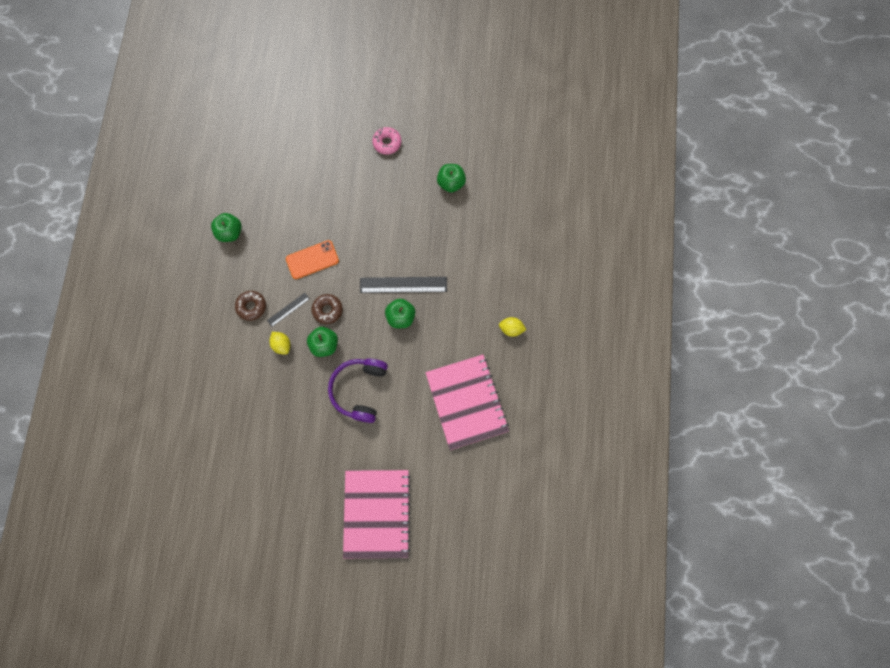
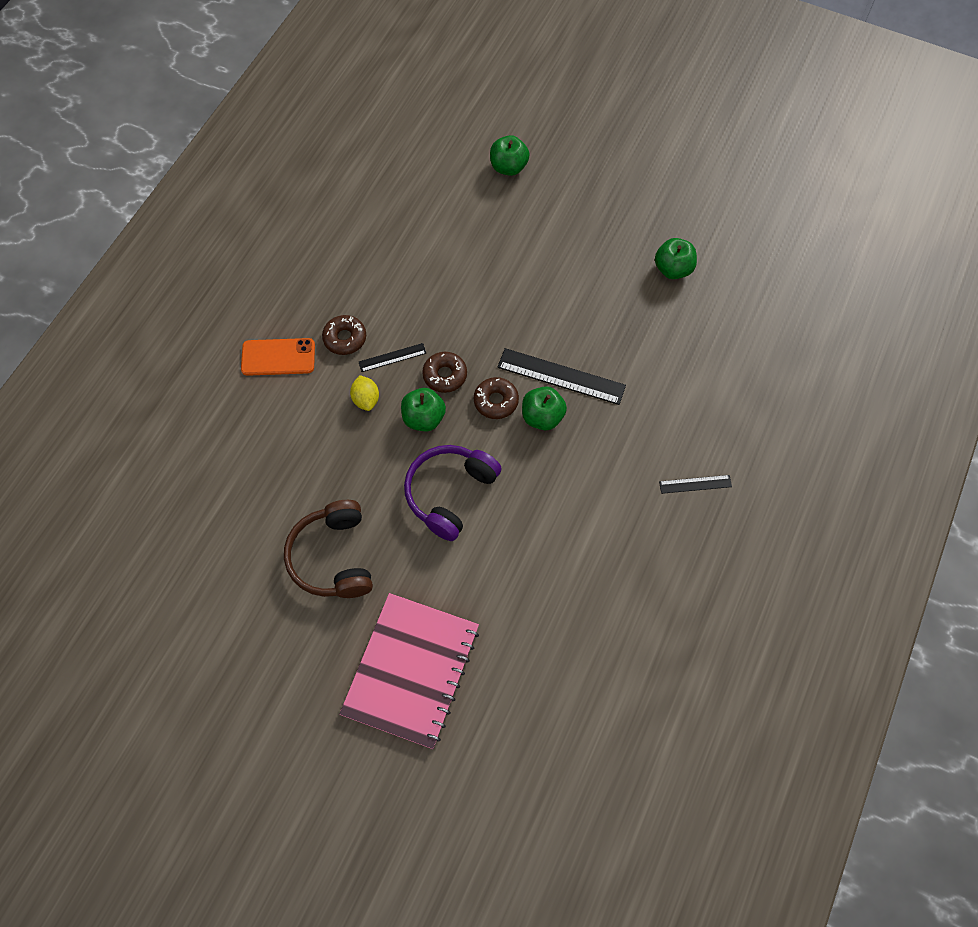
camera: 20 degrees right, 10 degrees down
green apple [211,213,242,242] -> green apple moved to [490,135,530,176]
orange phone [286,240,339,279] -> orange phone moved to [241,338,315,376]
pink donut [372,127,401,155] -> none
pink notebook [425,354,509,450] -> none
yellow lemon [499,317,527,337] -> black ruler [659,475,732,494]
none -> brown headphones [284,500,373,598]
none -> brown donut [474,377,519,419]

